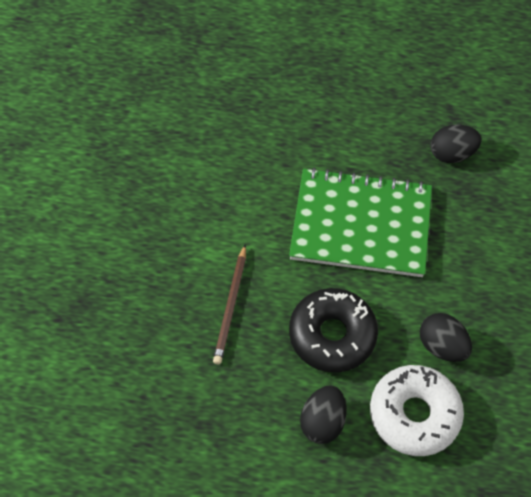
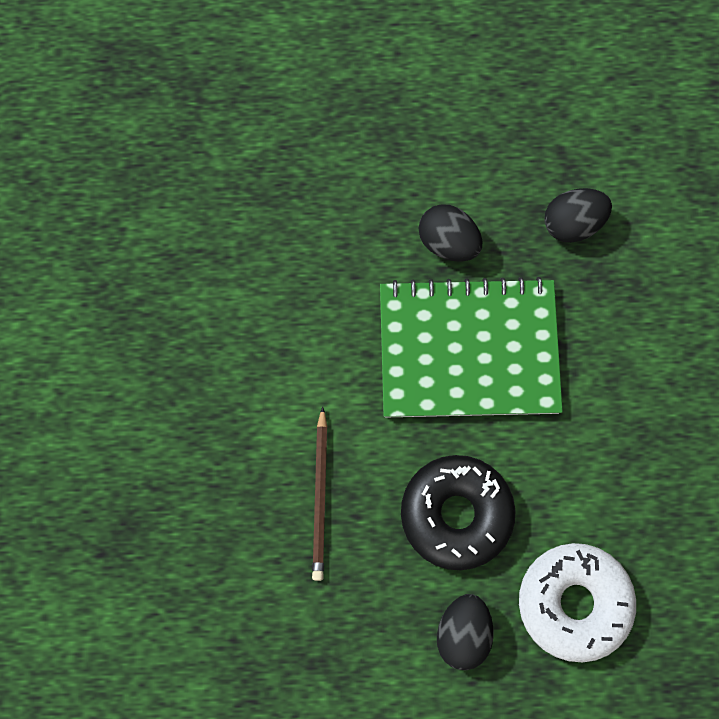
camera: 10 degrees left, 15 degrees up
black egg [420,313,472,362] -> black egg moved to [419,204,483,262]

